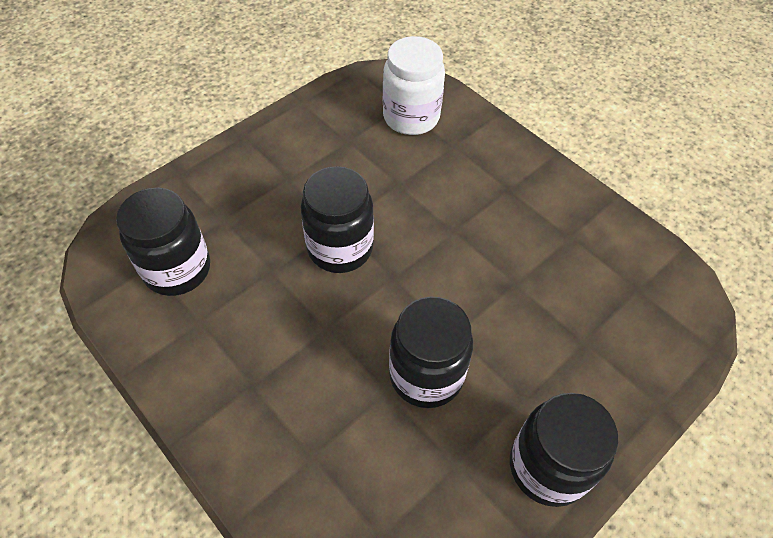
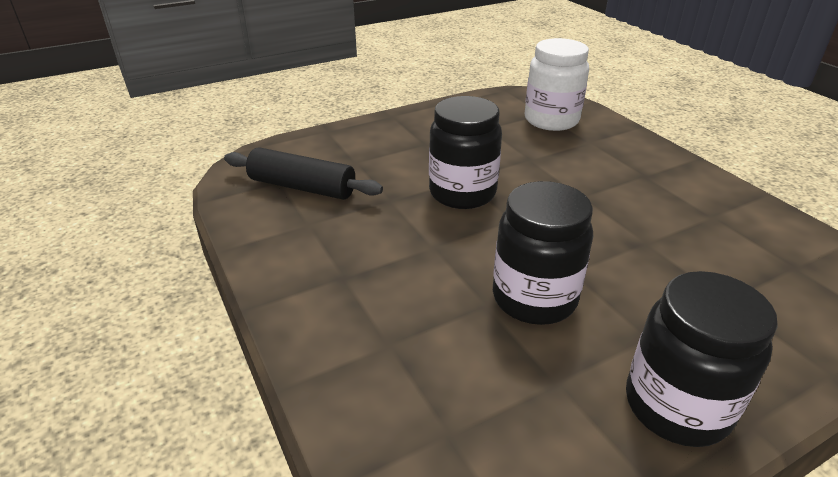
camera: 15 degrees right, 20 degrees down
black jar [116,188,210,296] -> black rolling pin [224,147,383,200]

